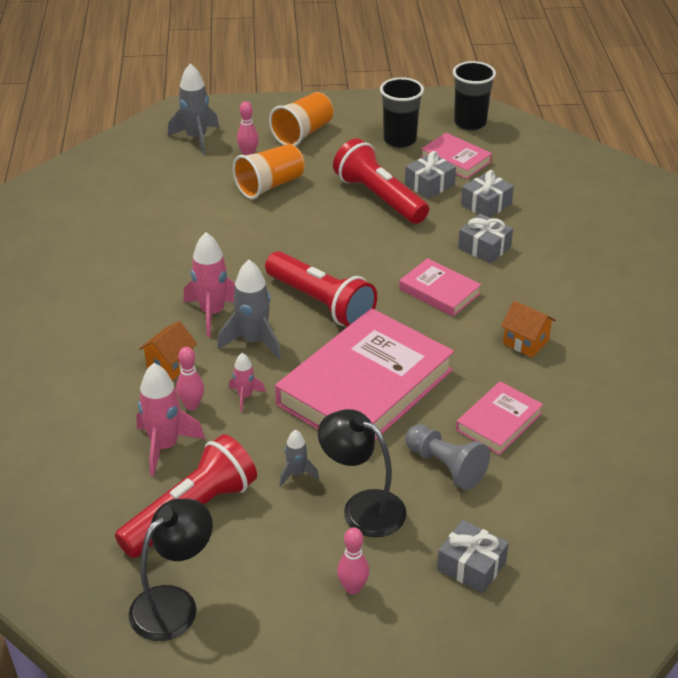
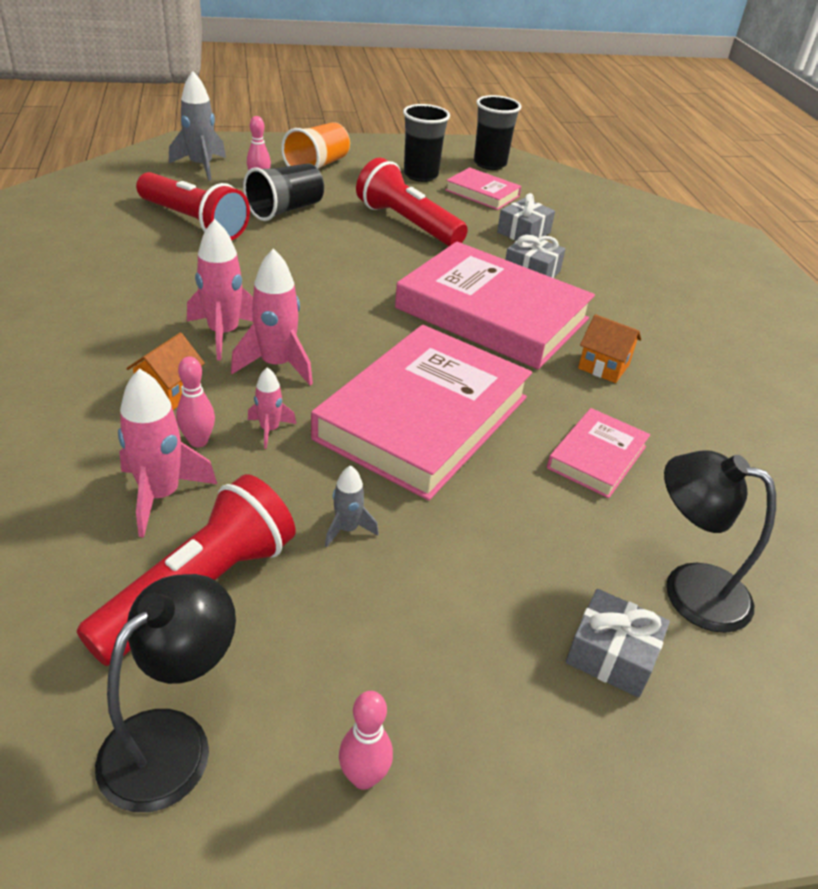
camera: 10 degrees left, 0 degrees up
grey rocket [217,260,281,359] -> pink rocket [231,249,313,385]
orange cup [233,144,305,199] -> black cup [243,163,324,221]
red flashlight [265,251,377,327] -> red flashlight moved to [136,172,250,240]
black lamp [318,409,407,537] -> black lamp moved to [664,450,776,633]
pink bowling pin [337,527,369,594] -> pink bowling pin moved to [339,691,393,790]
pink book [399,258,481,317] -> pink book [395,242,595,369], size x2.08
grey gift [405,151,456,199] -> none
grey pawn [405,424,490,490] -> none

